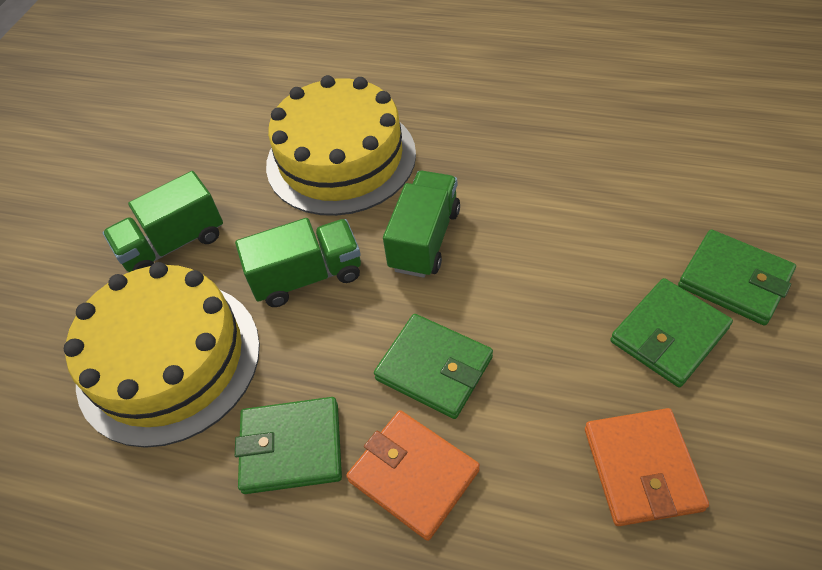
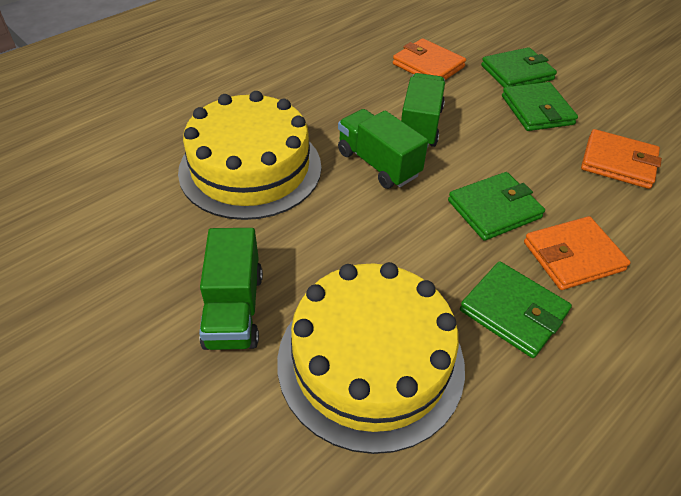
camera: 65 degrees left, 5 degrees down
green truck [235,218,361,307] -> green truck moved to [401,73,445,148]
green wallet [235,397,342,494] -> green wallet turned 75 degrees counterclockwise [460,261,572,358]
none -> orange wallet [393,38,466,80]

